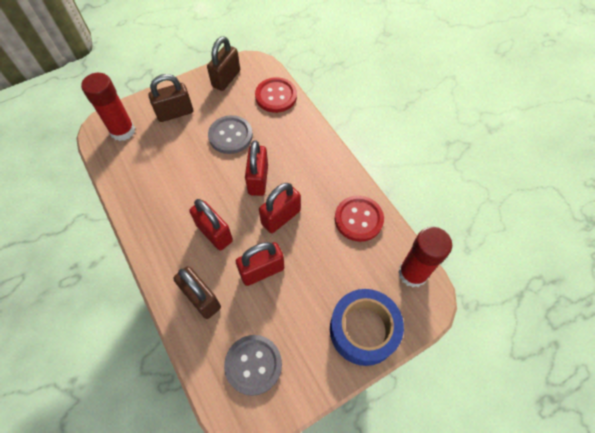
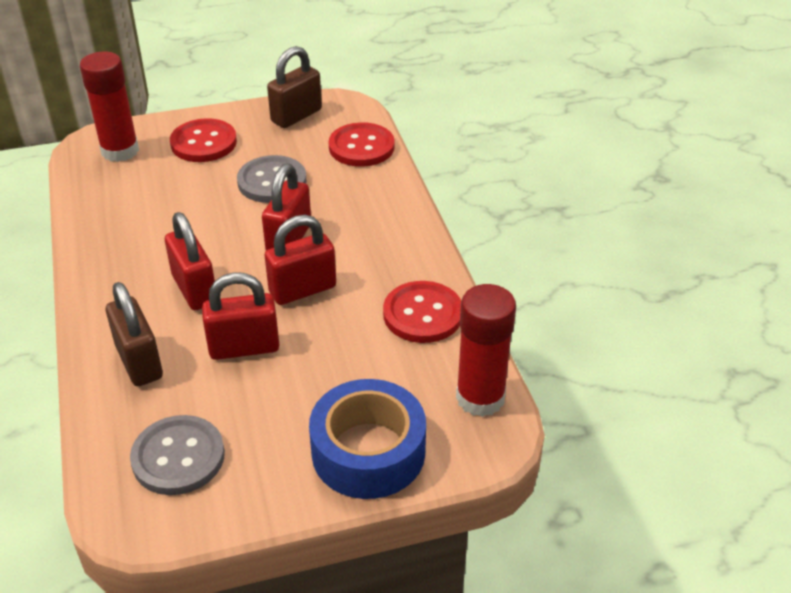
camera: 15 degrees right, 20 degrees down
brown padlock [148,74,193,122] -> red button [170,118,237,162]

